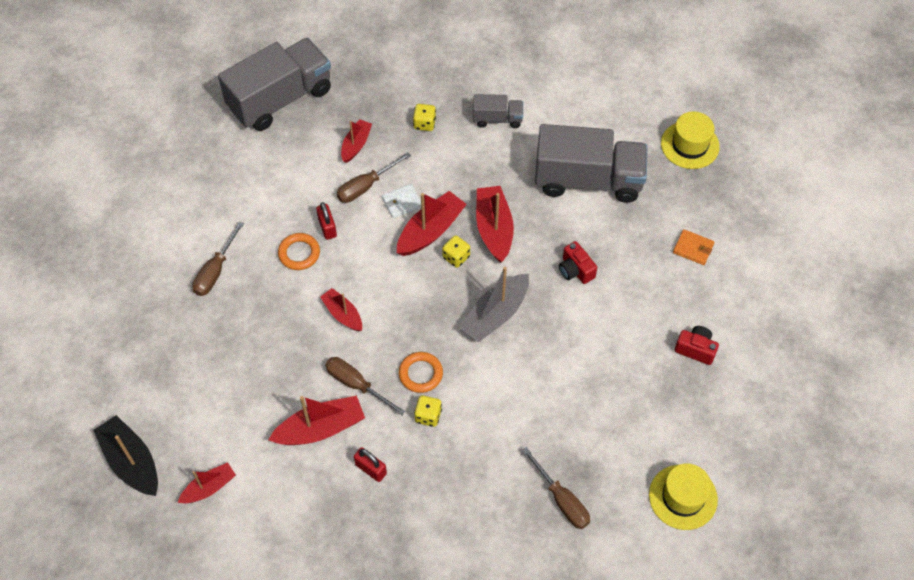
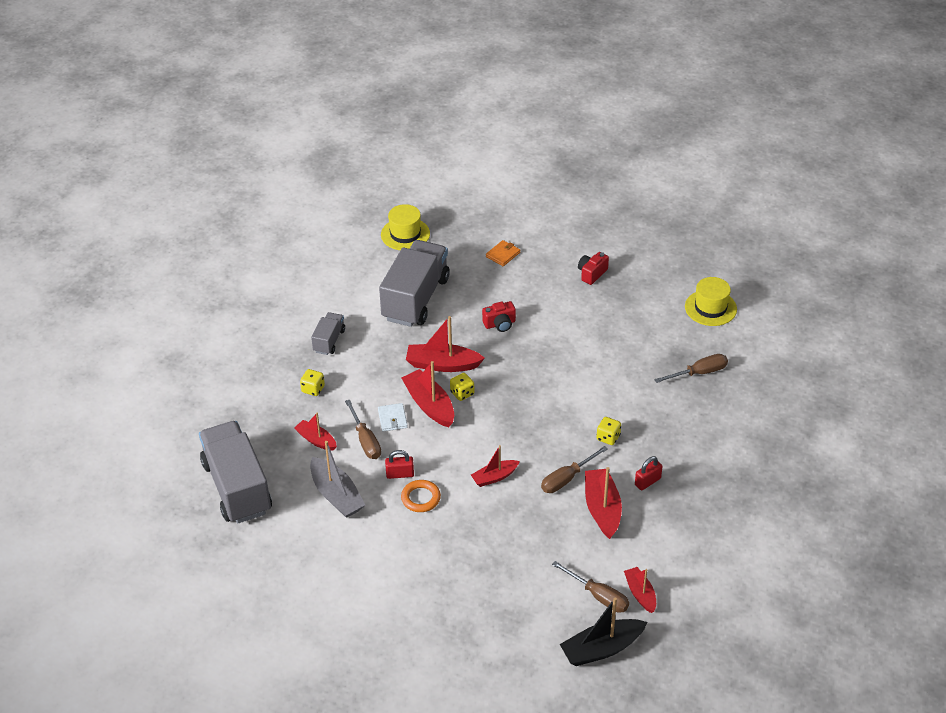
camera: 75 degrees left, 15 degrees down
brown screwdriver [192,221,244,296] -> brown screwdriver moved to [552,561,629,613]
orange ring [399,352,443,393] -> none
grey boat [459,267,529,343] -> grey boat moved to [310,441,365,518]

